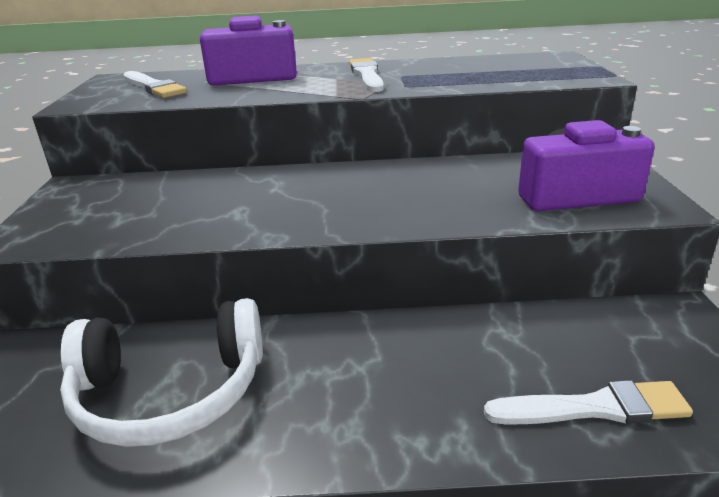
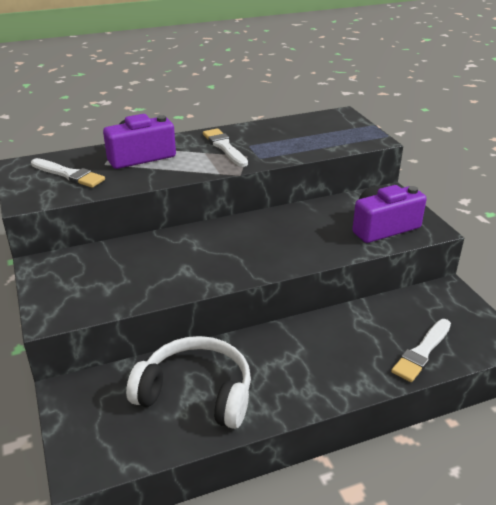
camera: 20 degrees left, 5 degrees up
white headphones [60,298,263,447] -> white headphones turned 135 degrees counterclockwise [126,336,251,429]
white brush [484,380,693,424] -> white brush turned 150 degrees clockwise [391,319,451,382]

